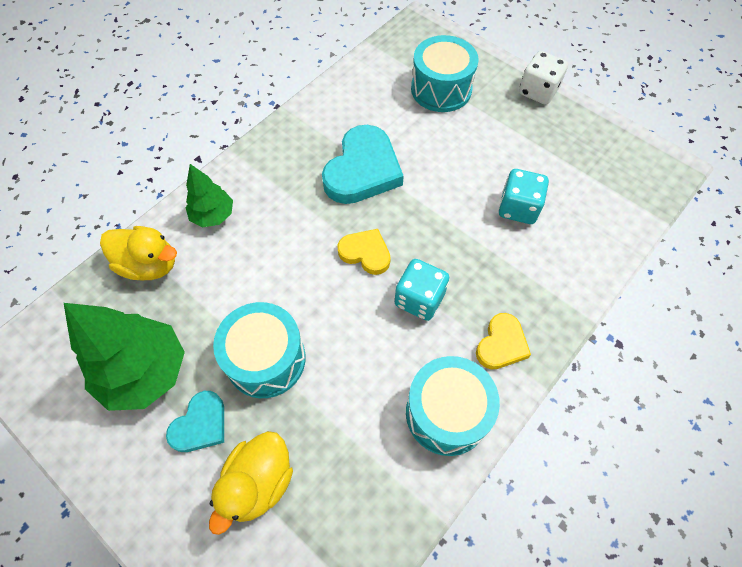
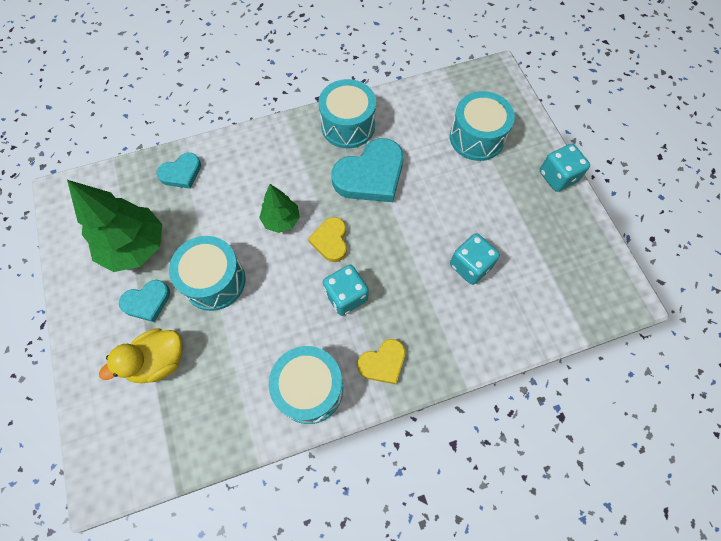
camera: 30 degrees right, 5 degrees up
yellow duck [100,226,177,280] -> turquoise heart [157,153,201,189]
green tree [186,164,233,227] -> green tree moved to [259,184,300,233]
yellow heart [337,229,391,275] -> yellow heart turned 150 degrees counterclockwise [308,217,347,262]
white dice [519,51,568,105] -> turquoise dice [540,144,590,192]
none -> turquoise drum [318,79,376,148]

